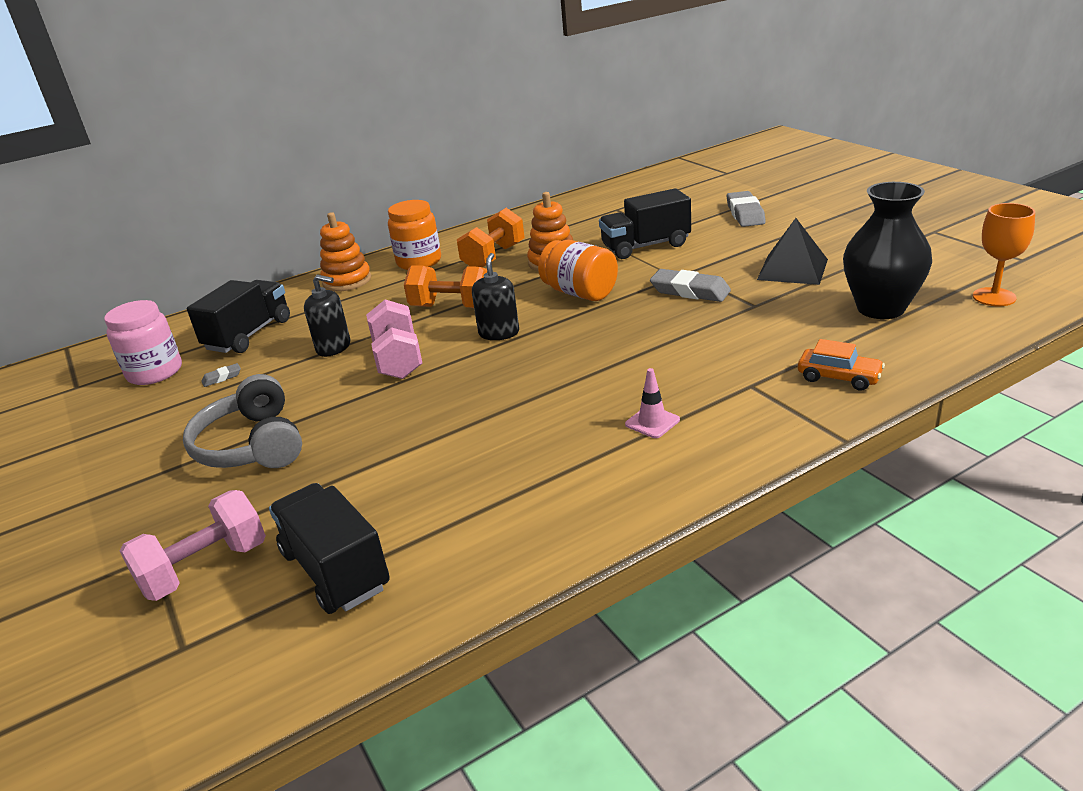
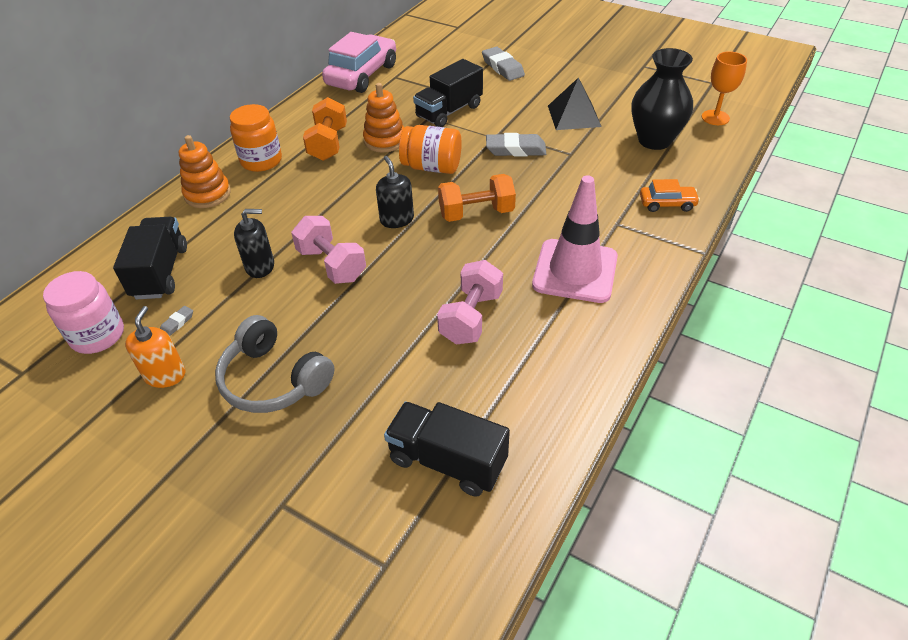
camera: 30 degrees left, 15 degrees up
pink dumbbell [120,490,266,601] -> pink dumbbell moved to [437,260,503,344]
orange dumbbell [404,265,487,308] -> orange dumbbell moved to [438,174,516,222]
pink traffic cone [625,368,680,438] -> pink traffic cone [532,175,618,303], size x2.44
none -> orange soap dispenser [125,306,186,388]
none -> pink car [322,32,396,93]

